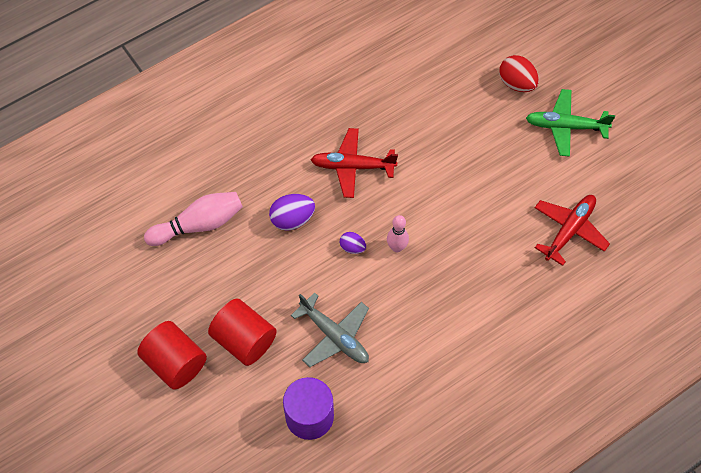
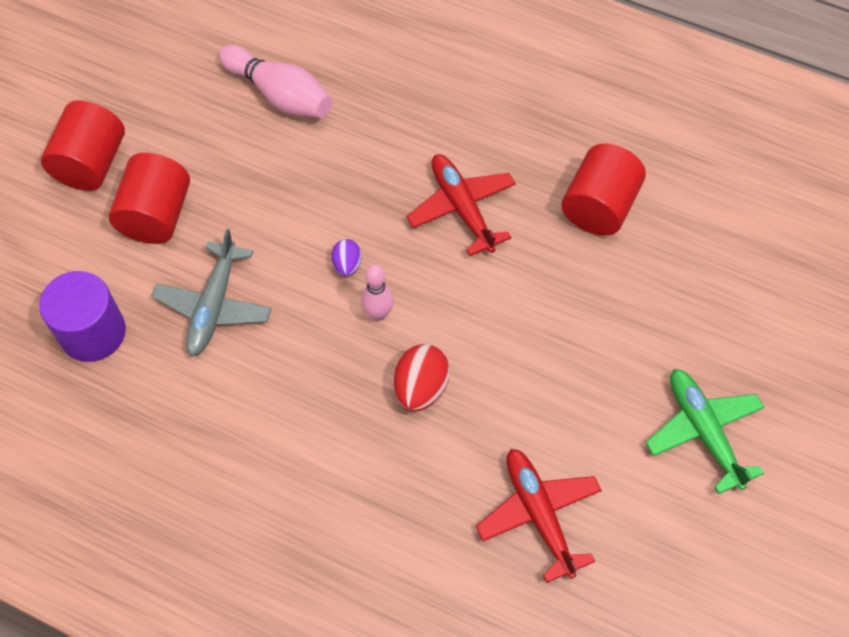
camera: 60 degrees right, 0 degrees up
purple egg [269,194,315,231] -> none
red egg [499,55,539,92] -> red egg moved to [394,344,450,411]
red plane [535,195,610,266] -> red plane turned 120 degrees counterclockwise [476,449,602,583]
none -> red cylinder [561,144,646,236]

